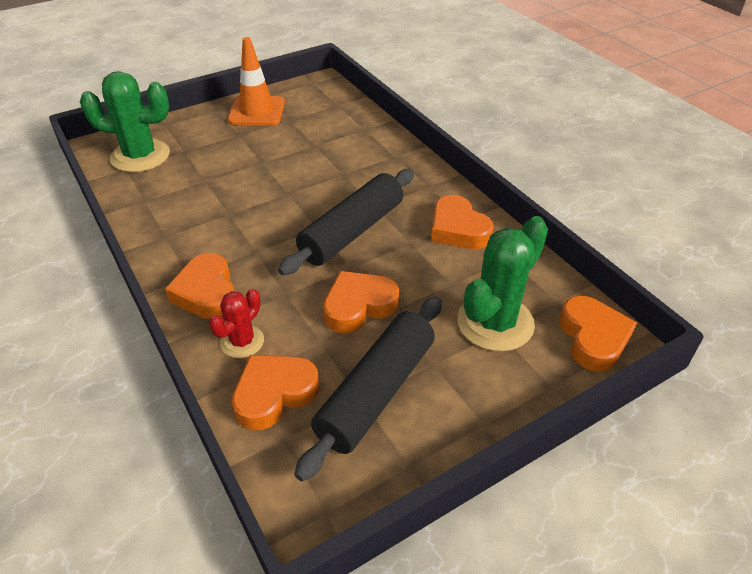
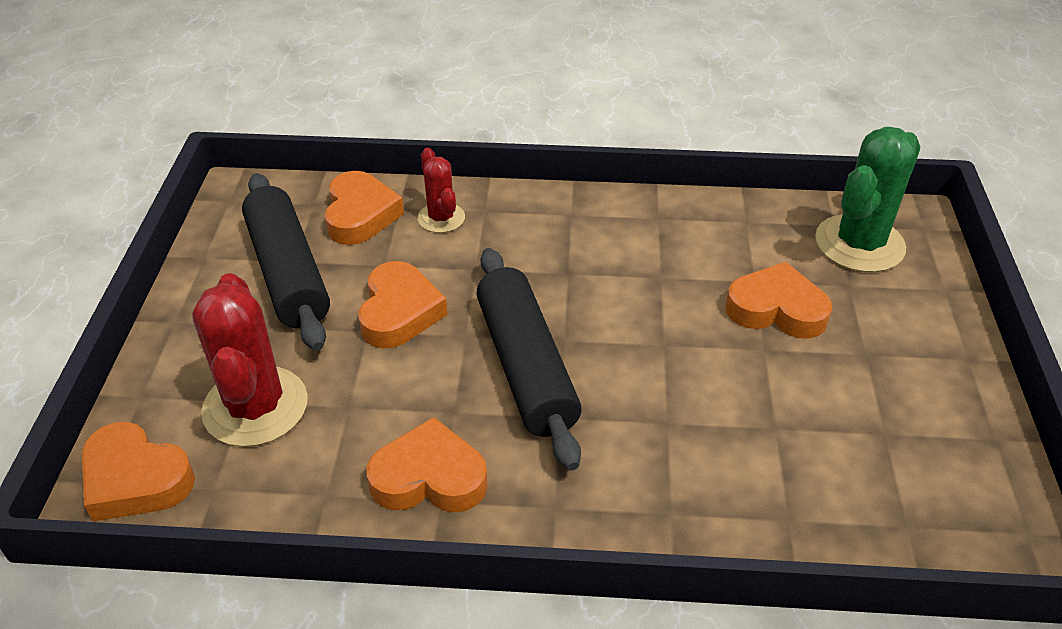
camera: 125 degrees right, 0 degrees up
orange heart [165,253,235,320] -> orange heart moved to [726,262,832,339]
orange traffic cone [228,37,285,126] -> none
green cactus [457,216,548,352] -> red cactus [192,273,308,447]

